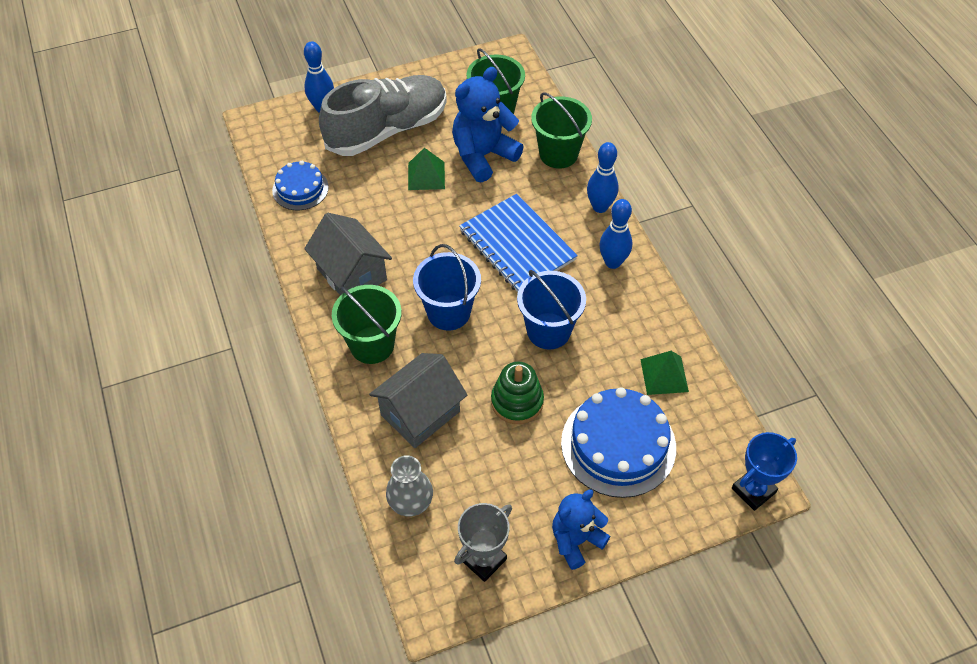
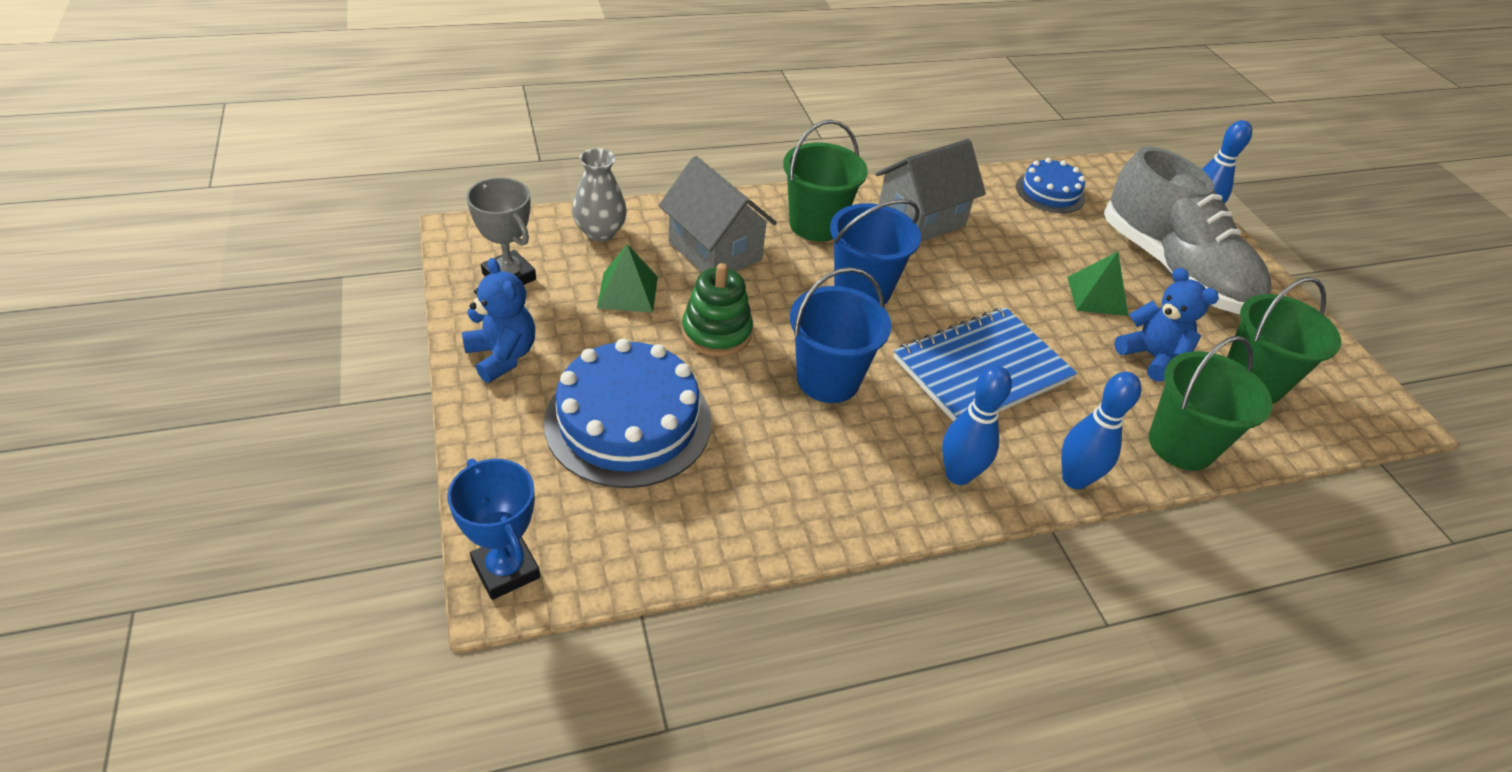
camera: 90 degrees right, 10 degrees down
blue teddy bear [452,67,524,182] -> blue teddy bear [1114,268,1219,381], size x0.65
green pyramid [640,351,689,395] -> green pyramid moved to [597,244,658,313]

